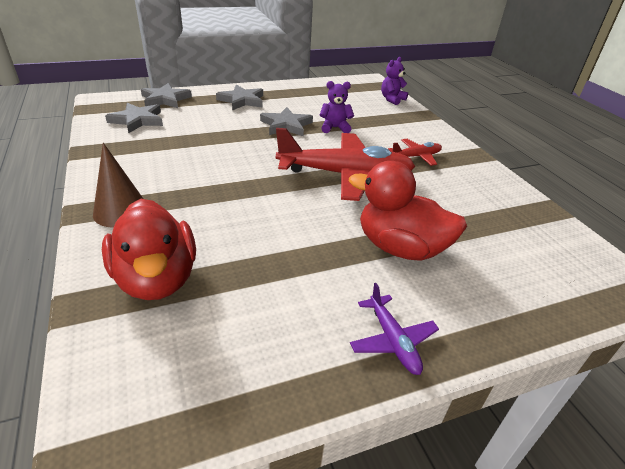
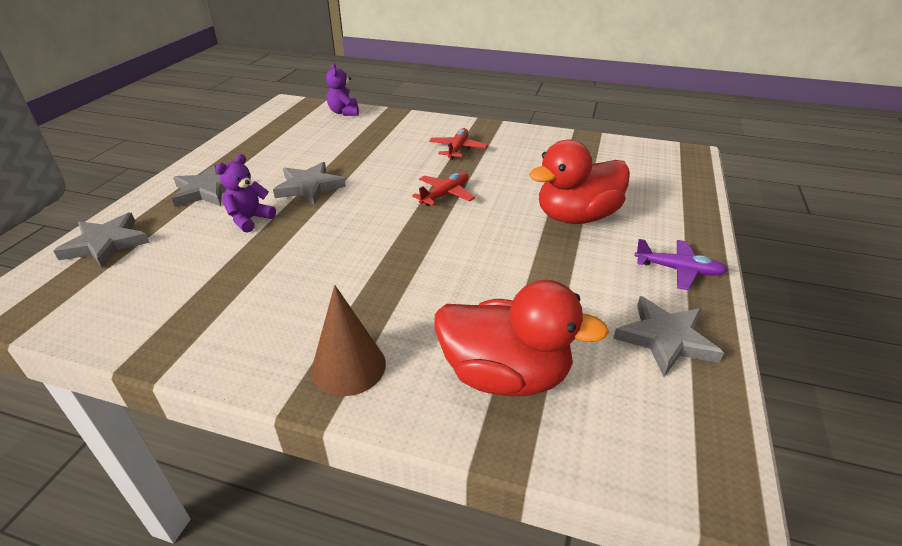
camera: 50 degrees left, 0 degrees up
grey star [105,103,163,133] -> grey star moved to [613,296,724,377]
red plane [276,128,415,201] -> red plane [412,172,475,206], size x0.47
purple teddy bear [320,81,354,133] -> purple teddy bear moved to [215,154,276,233]

